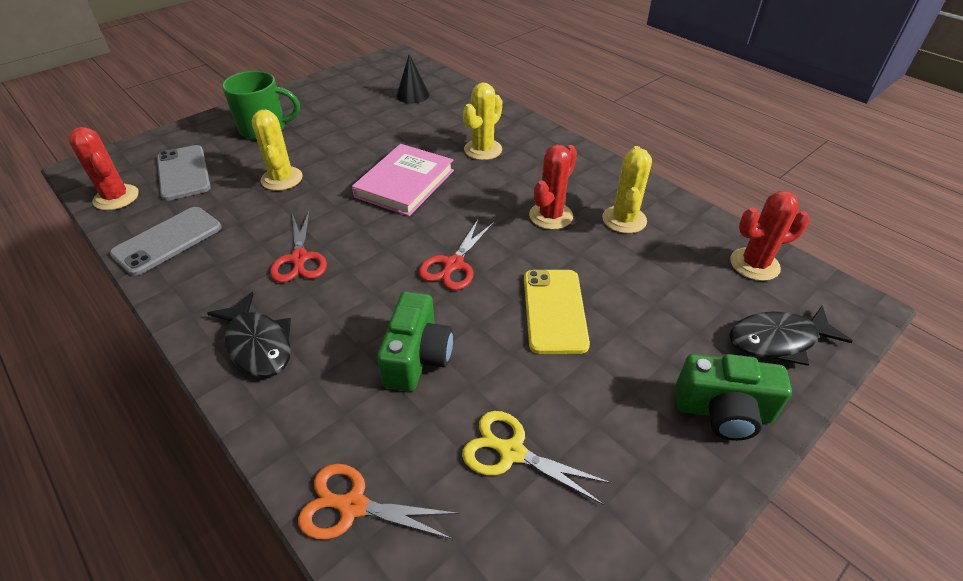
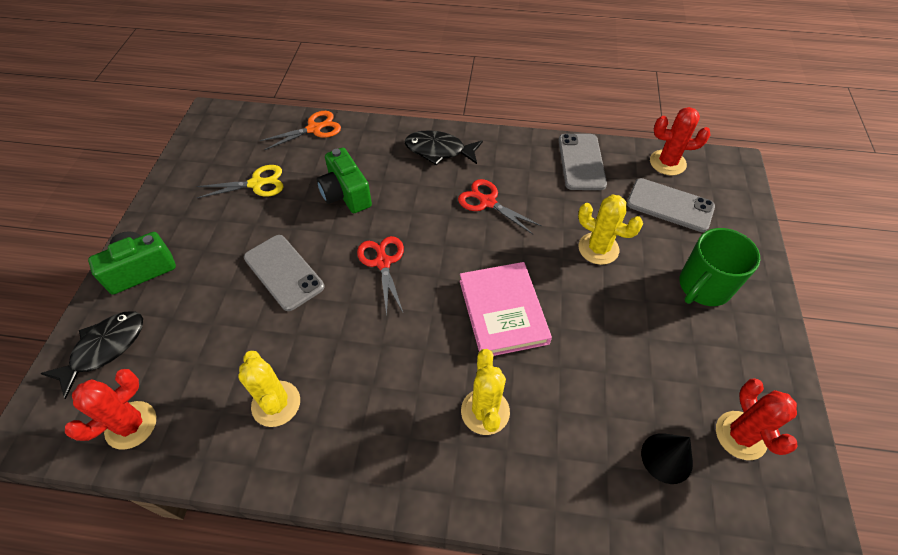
camera: 140 degrees right, 10 degrees up
yellow phone [524,270,590,354] -> grey phone [244,235,325,311]
red cactus [529,145,577,230] -> red cactus moved to [716,378,798,460]

